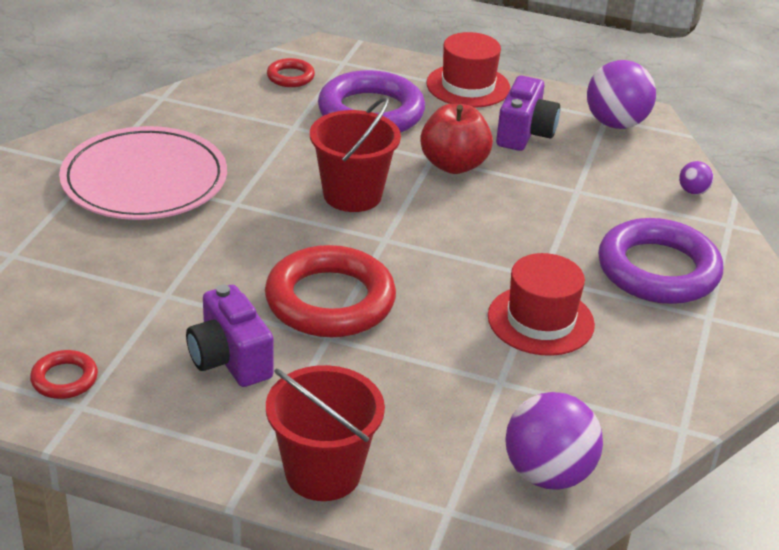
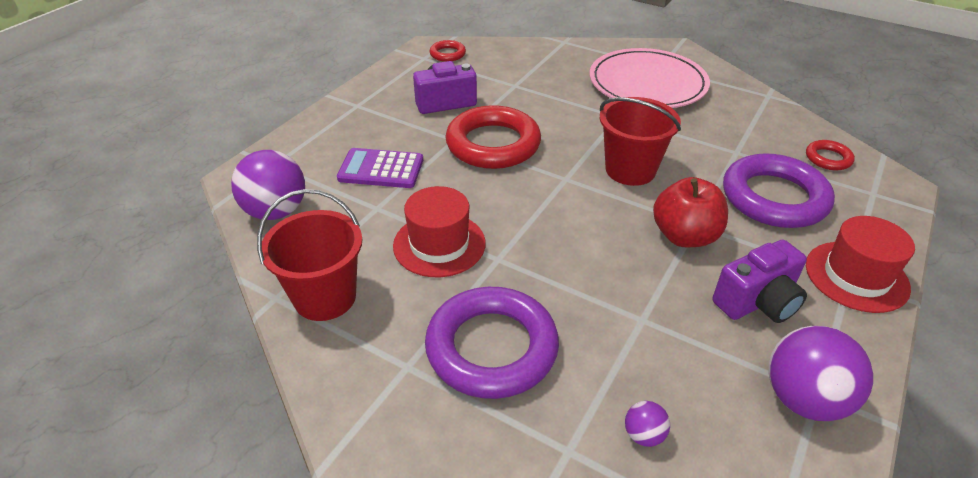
camera: 105 degrees right, 5 degrees up
red bucket [266,365,385,501] -> red bucket moved to [257,189,362,321]
purple camera [496,75,560,151] -> purple camera turned 60 degrees counterclockwise [713,240,807,323]
none -> purple calculator [337,148,423,188]

